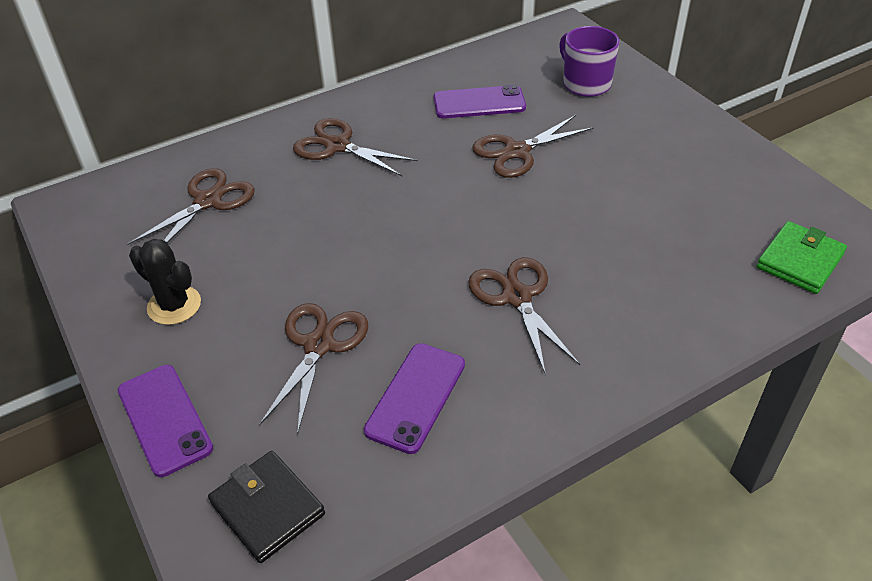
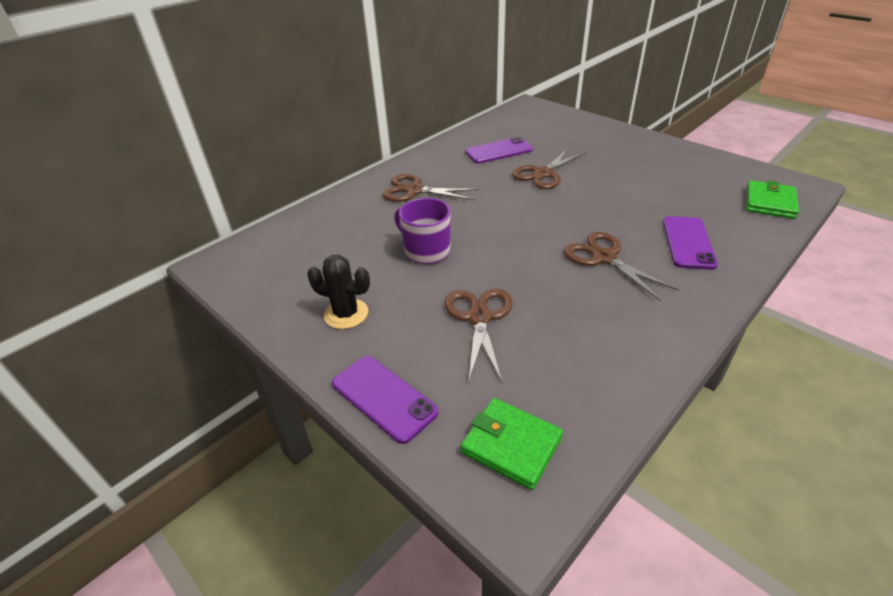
camera: 15 degrees left, 5 degrees down
brown scissors [127,168,255,245] -> none
black wallet [208,451,325,563] -> green wallet [460,398,563,490]
purple phone [364,343,465,454] -> purple phone moved to [663,216,718,270]
purple mug [559,26,620,97] -> purple mug moved to [394,198,450,264]

